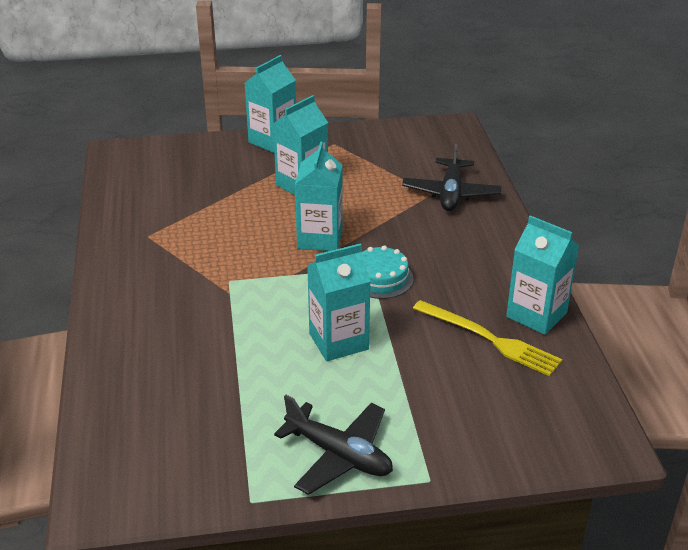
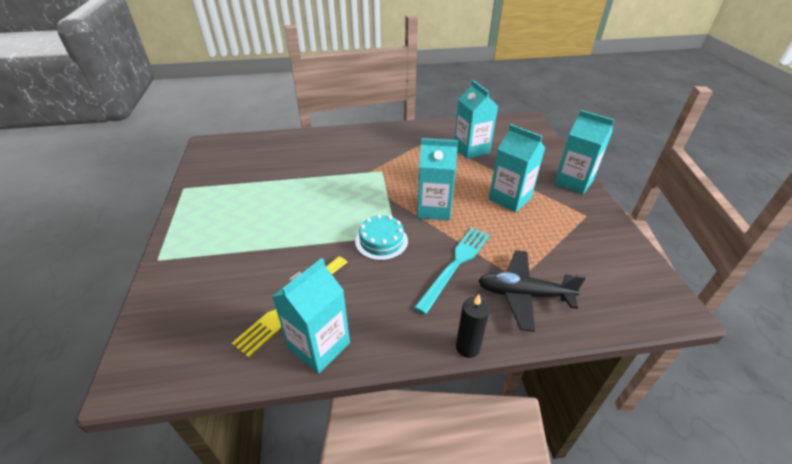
camera: 90 degrees right, 5 degrees up
black plane [274,395,393,495] -> none
turquoise carton [307,243,371,361] -> turquoise carton moved to [454,80,498,159]
none -> turquoise fork [414,228,490,315]
none -> black candle [456,294,490,358]

